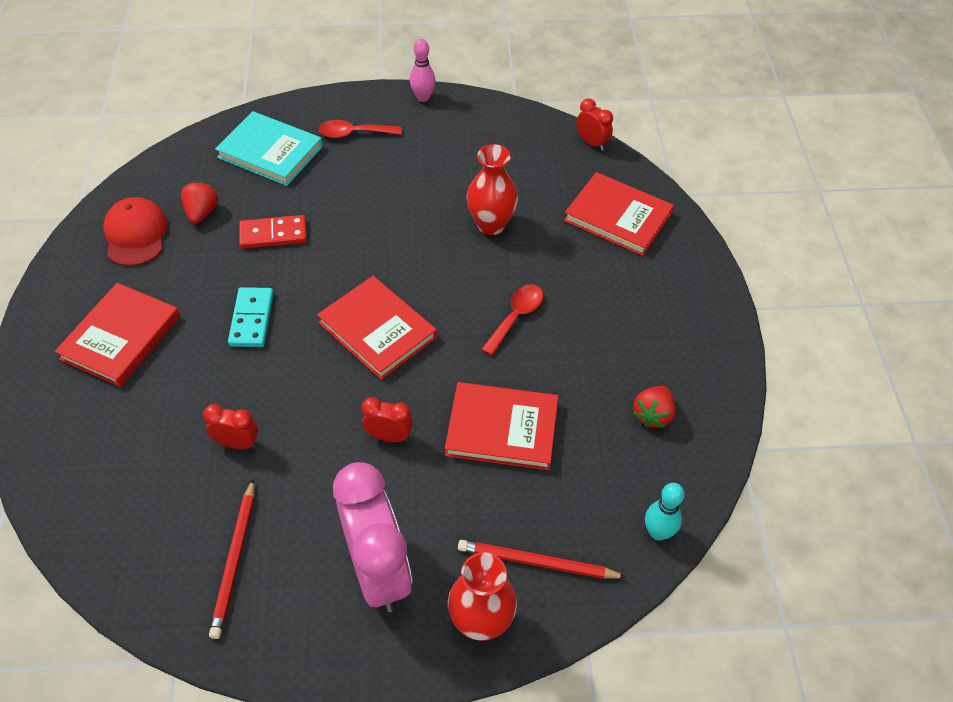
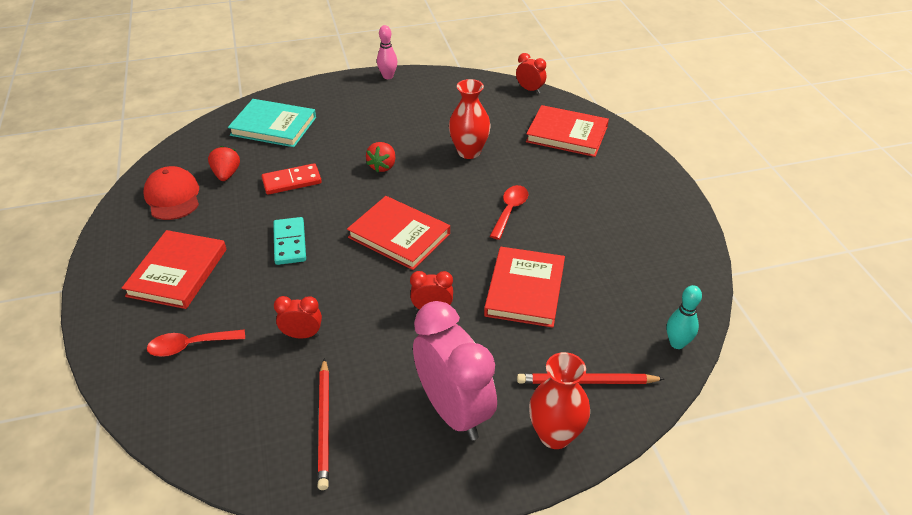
camera: 10 degrees left, 10 degrees down
red spoon [318,120,402,138] -> red spoon moved to [147,329,245,357]
red book [445,382,558,471] -> red book turned 75 degrees counterclockwise [484,247,565,328]
red strawberry [633,386,675,428] -> red strawberry moved to [366,142,396,172]

